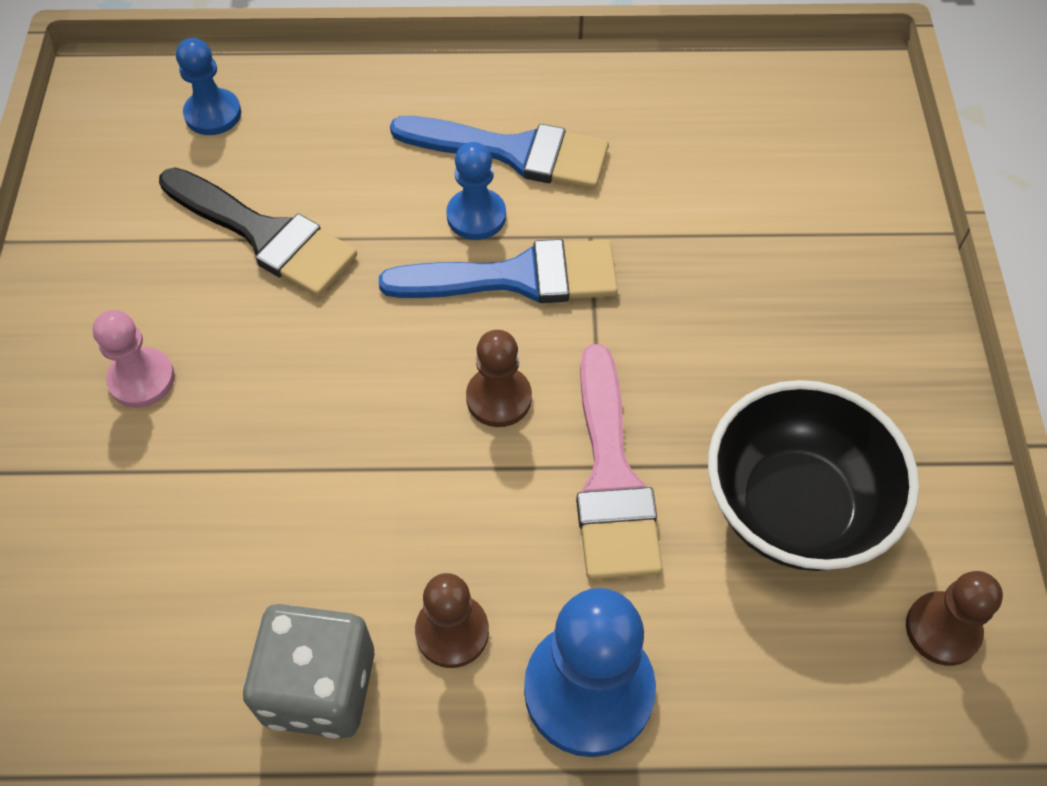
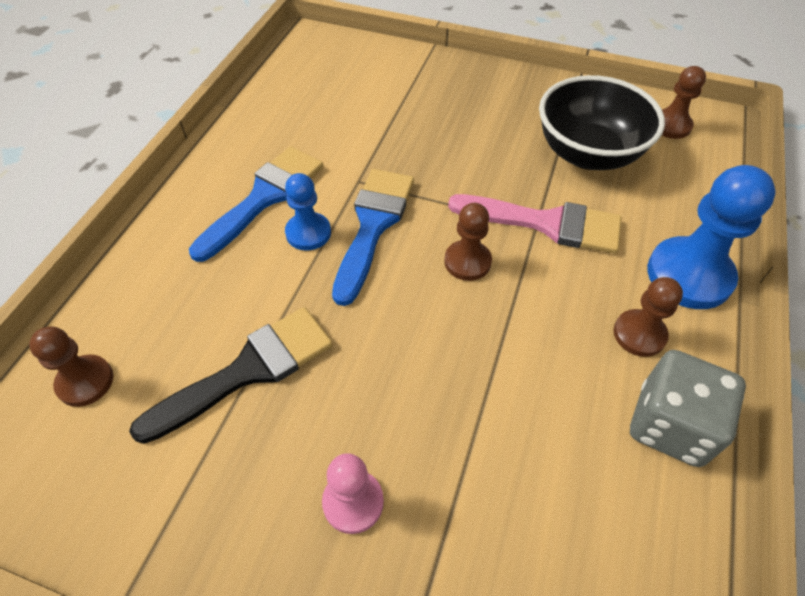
camera: 70 degrees left, 5 degrees down
blue pawn [176,38,241,135] -> brown pawn [29,326,113,407]

